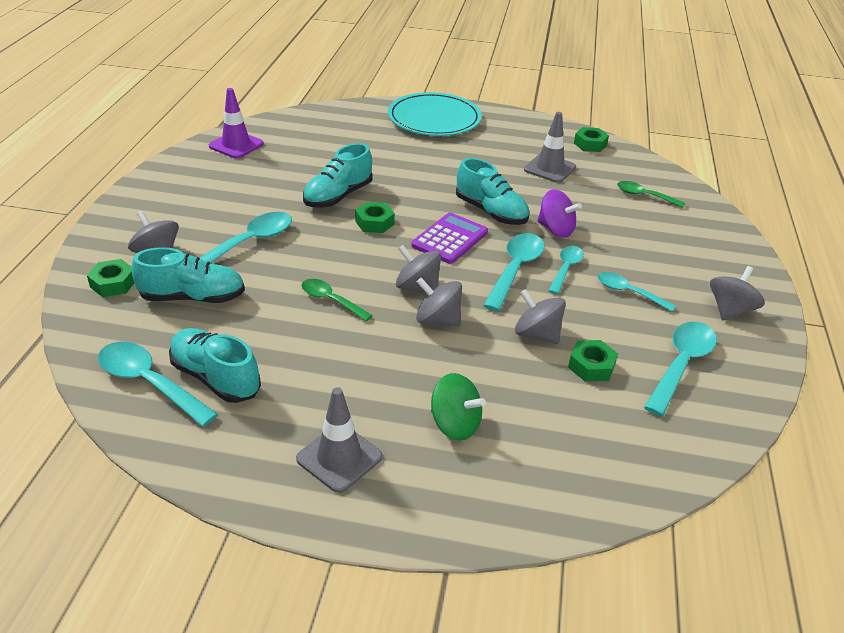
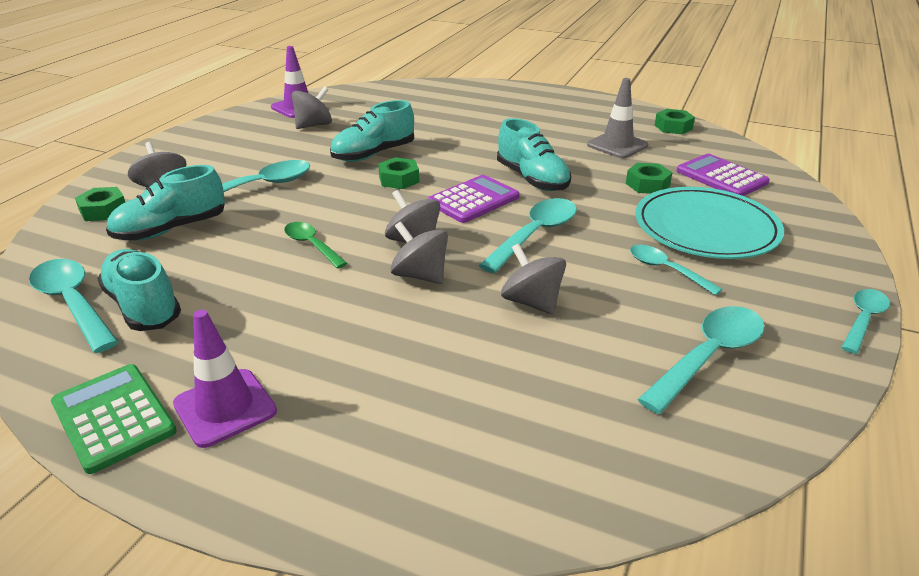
camera: 15 degrees right, 5 degrees down
turquoise shoe [132,247,245,303] -> turquoise shoe turned 135 degrees clockwise [106,165,225,241]
grey traffic cone [296,387,383,493] -> purple traffic cone [173,310,277,448]
turquoise plate [388,92,482,136] -> turquoise plate moved to [635,187,784,259]
green spinning top [431,373,486,441] -> none
purple spinning top [537,189,582,238] -> none
turquoise spoon [548,246,584,294] -> turquoise spoon moved to [841,289,890,354]
green nut [568,340,618,382] -> green nut moved to [626,163,673,194]
green spoon [617,181,686,208] -> purple calculator [677,154,770,196]
grey spinning top [710,266,765,320] -> grey spinning top moved to [292,86,332,129]
none -> green calculator [51,364,177,474]

